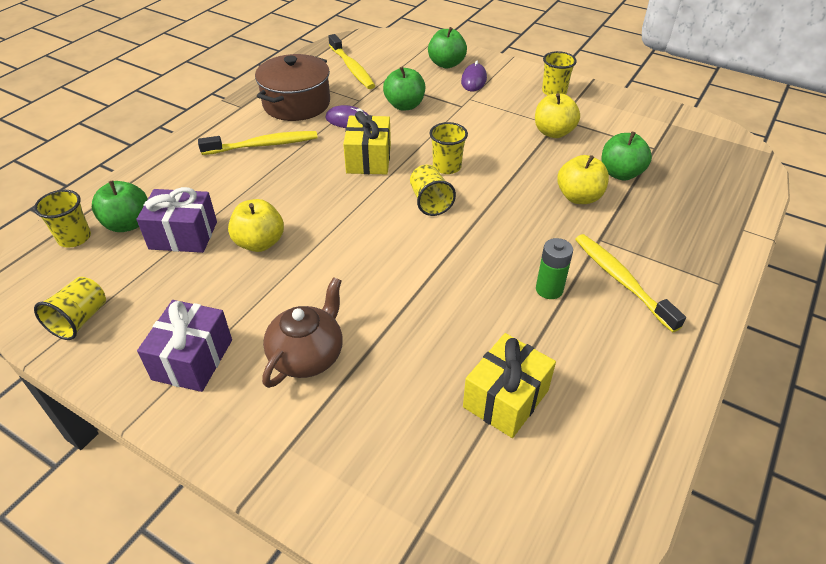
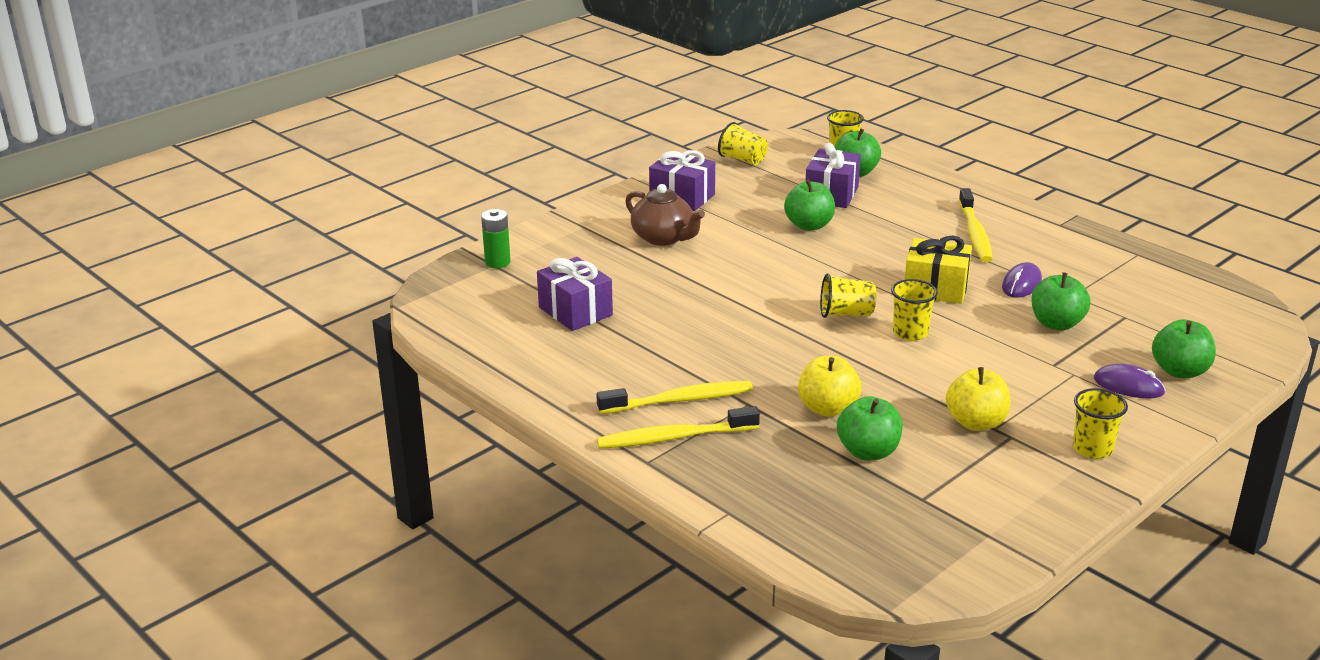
camera: 105 degrees right, 15 degrees down
yellow apple [228,199,284,252] -> green apple [784,179,835,231]
brown pot [255,54,330,121] -> none
yellow toothbrush [328,34,375,89] -> yellow toothbrush moved to [597,406,760,449]
yellow gift [463,333,556,438] -> purple gift [537,257,613,331]
green battery [536,238,573,299] -> green battery moved to [481,209,511,268]

